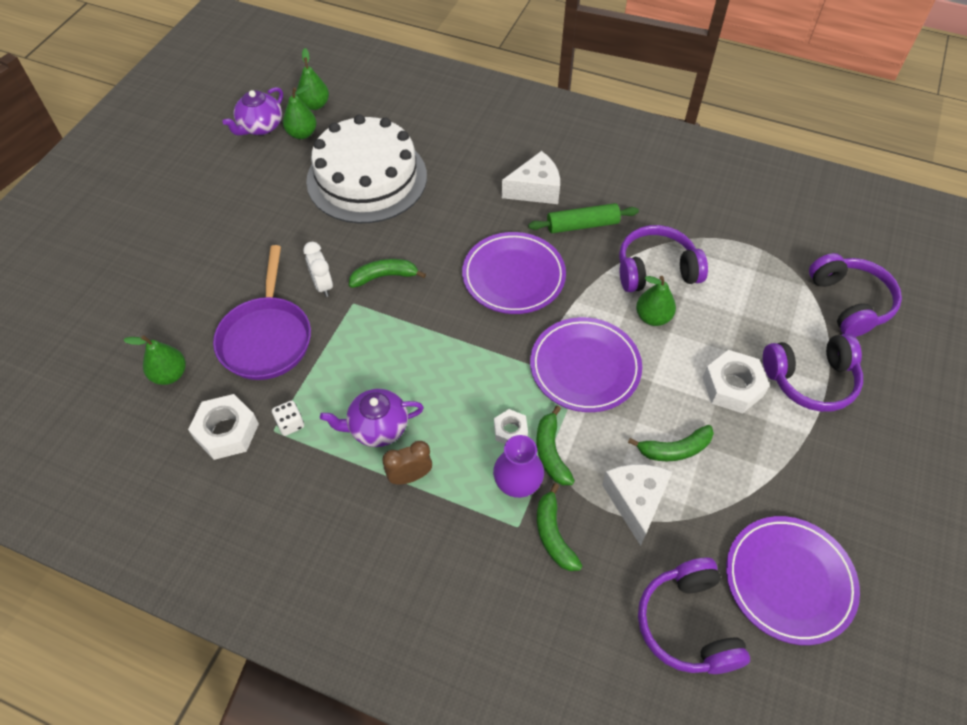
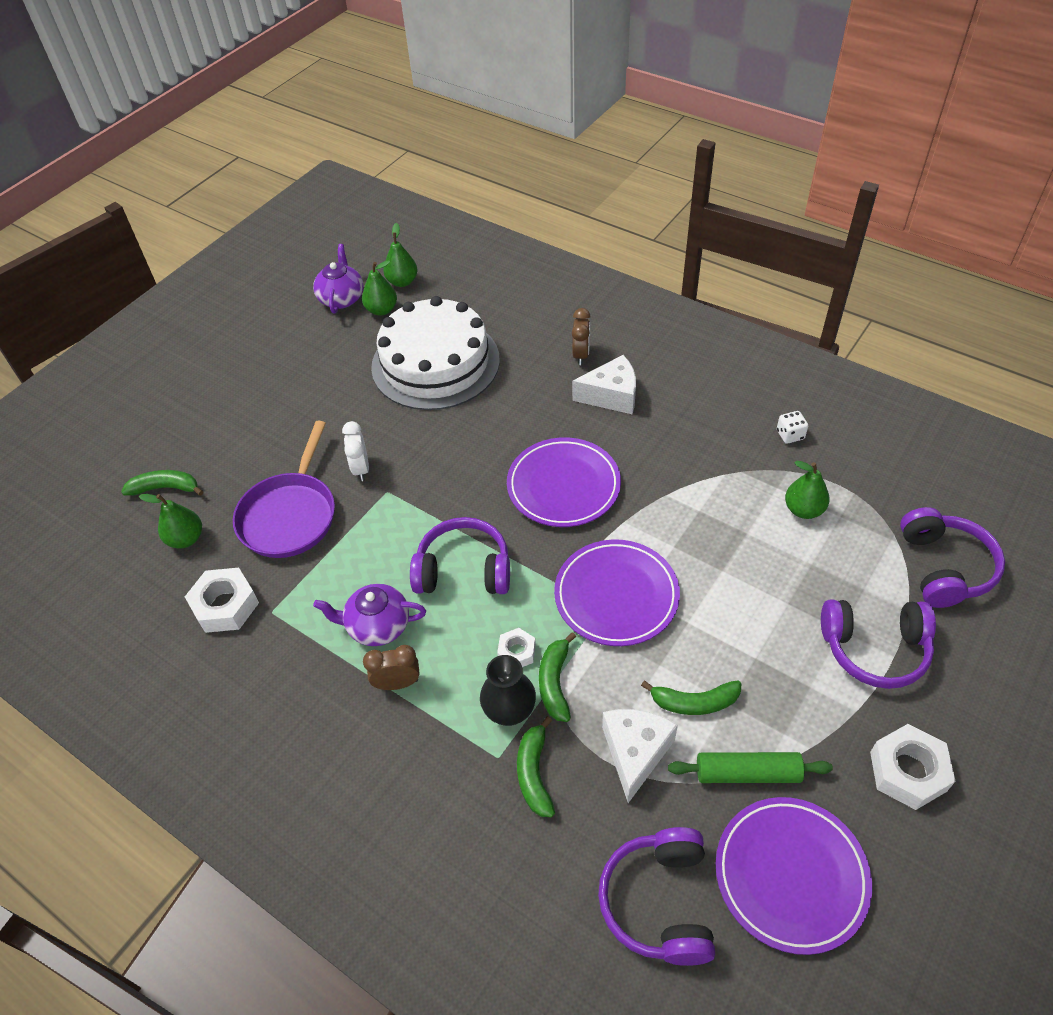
camera: 15 degrees right, 5 degrees down
purple teapot [222,87,283,136] -> purple teapot turned 135 degrees clockwise [313,244,363,313]
white dice [272,400,304,436] -> white dice moved to [777,411,808,444]
green banana [349,259,426,288] -> green banana moved to [121,470,204,496]
purple vase [493,435,544,498] -> black vase [480,655,536,726]
green rolling pin [528,203,639,233] -> green rolling pin moved to [668,752,833,783]
purple headphones [619,225,708,292] -> purple headphones moved to [410,517,510,594]
green pear [636,276,676,326] -> green pear moved to [785,461,830,519]
white nut [702,350,770,414] -> white nut moved to [870,724,955,810]
none -> brown clock [572,308,591,365]

